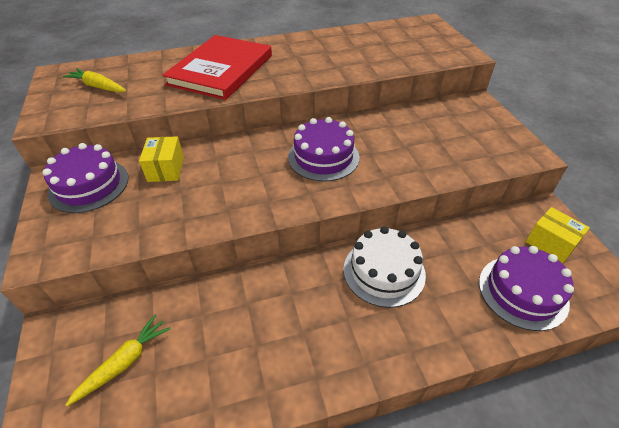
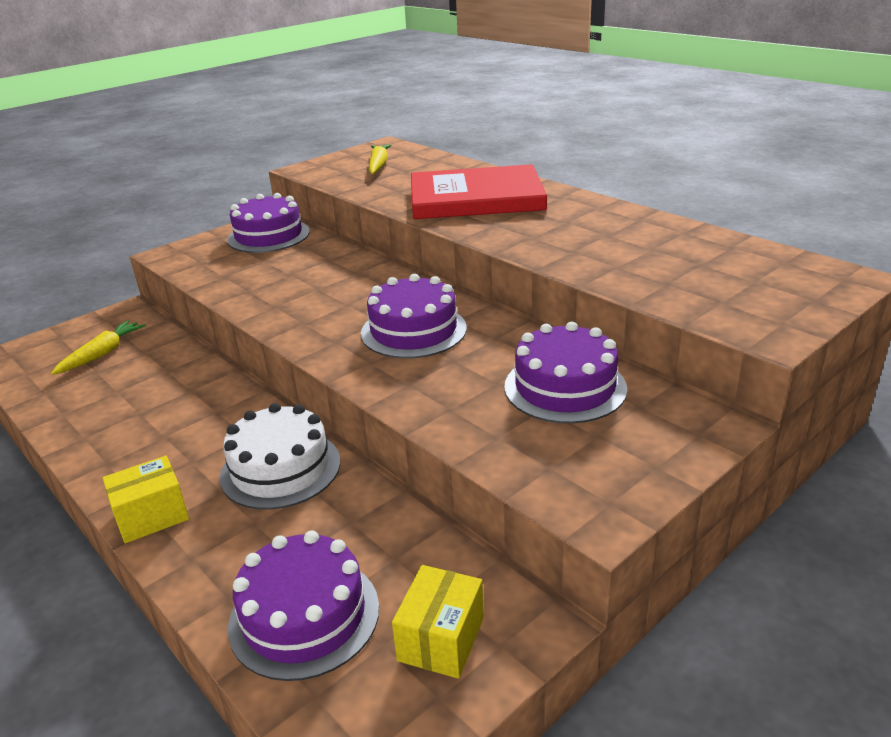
camera: 65 degrees right, 15 degrees down
yellow carrot [65,315,171,406] -> yellow carrot turned 75 degrees counterclockwise [51,320,146,375]
yellow box [139,136,184,182] -> yellow box moved to [102,456,189,543]
none -> purple cake [504,322,627,424]

